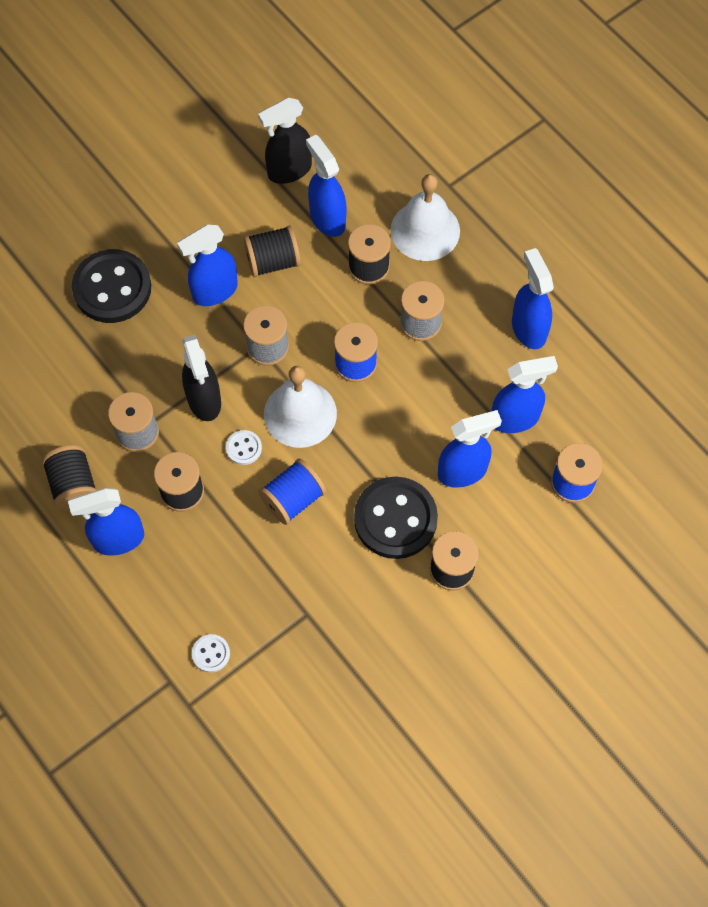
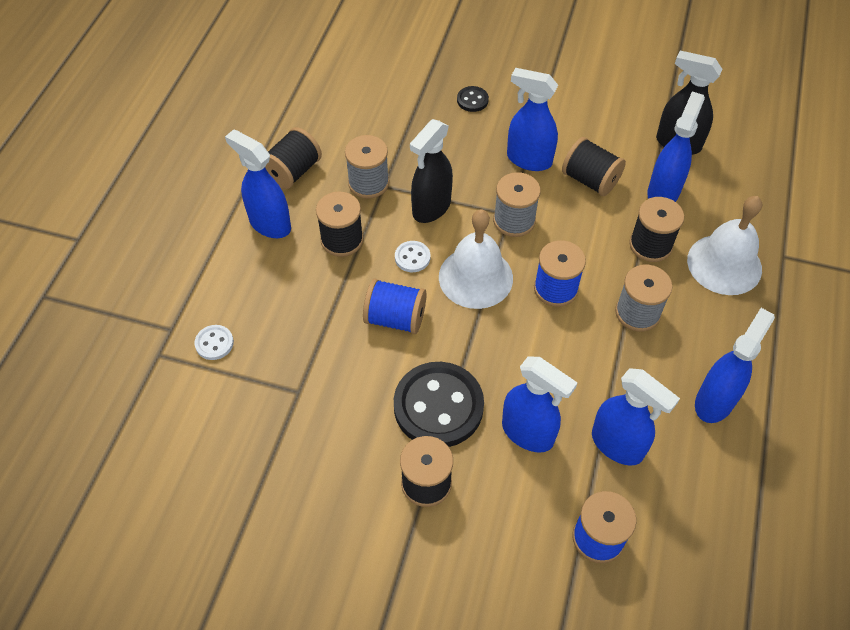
camera: 55 degrees right, 10 degrees down
black button [72,249,151,323] -> black button [457,86,489,112], size x0.44

